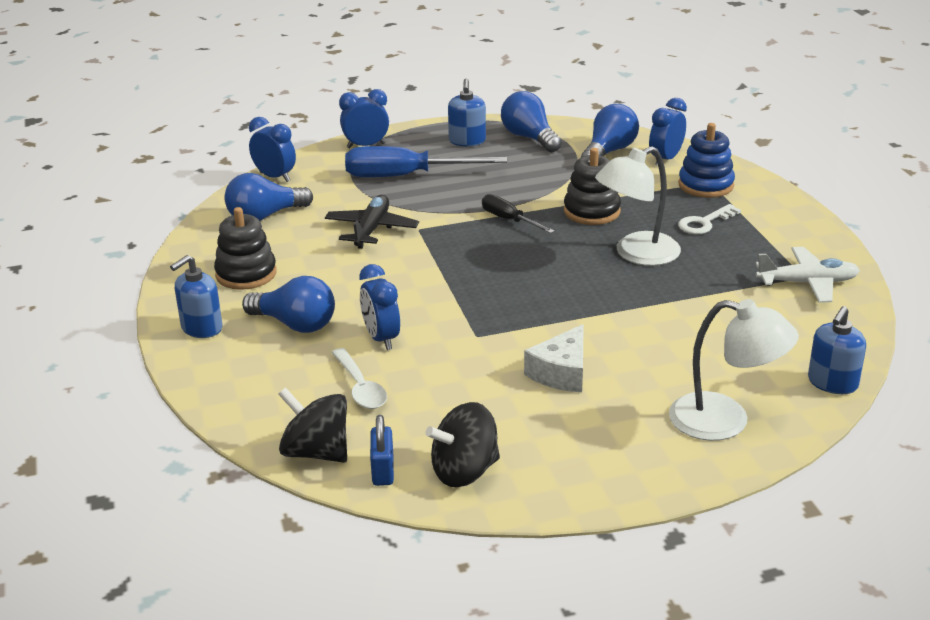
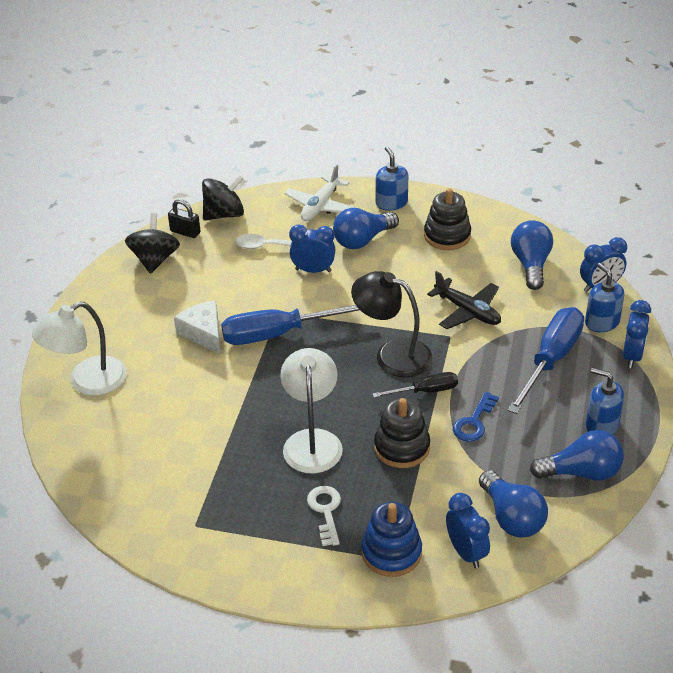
camera: 120 degrees right, 10 degrees up
blue padlock [370,415,394,486] -> black padlock [168,199,200,238]
white plane [756,247,860,303] -> white plane moved to [285,164,355,221]
blue soap dispenser [808,306,866,394] -> blue soap dispenser moved to [585,263,624,332]
none -> blue screwdriver [221,305,360,345]
none -> black lamp [351,271,432,377]
none -> blue key [453,392,499,442]

